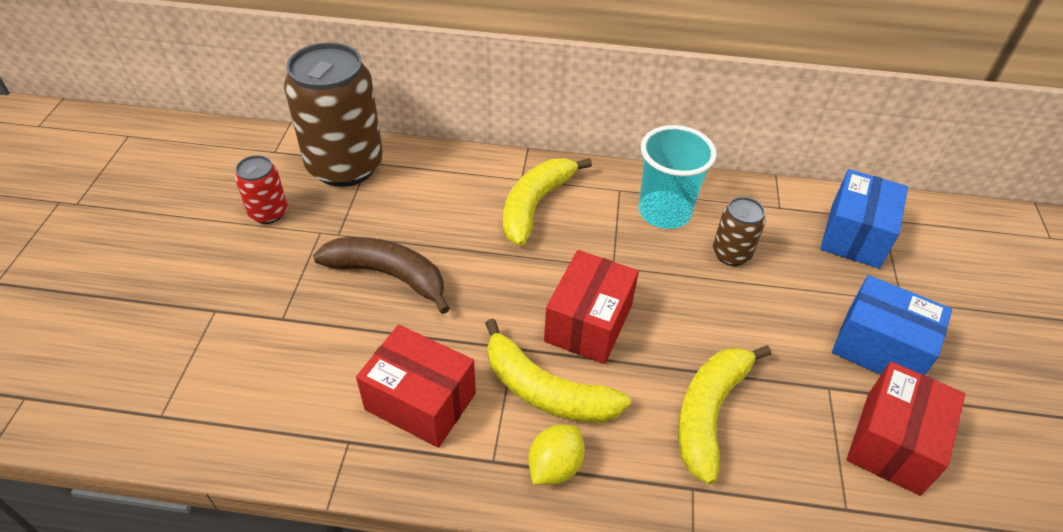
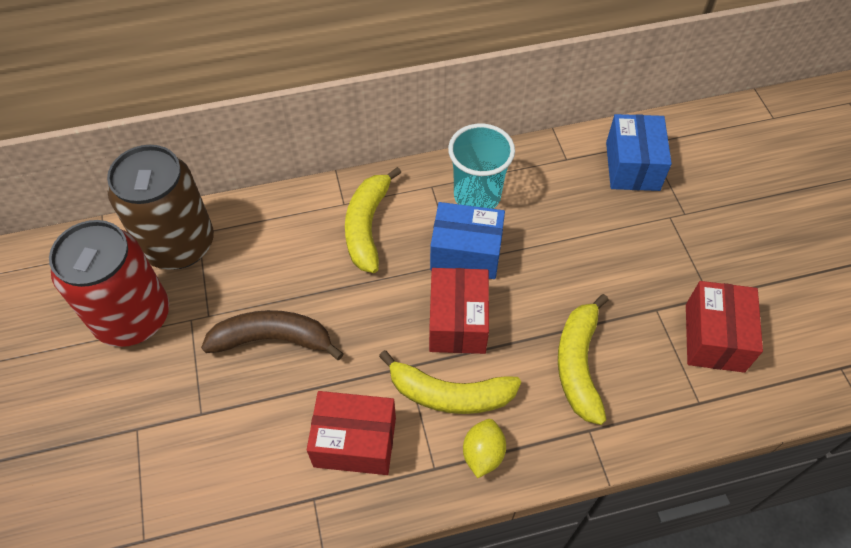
camera: 20 degrees left, 10 degrees up
red can [235,155,288,224] -> red can [49,220,169,347], size x2.09
brown can [713,197,766,266] -> none
blue box [832,275,952,375] -> blue box moved to [430,202,505,279]

